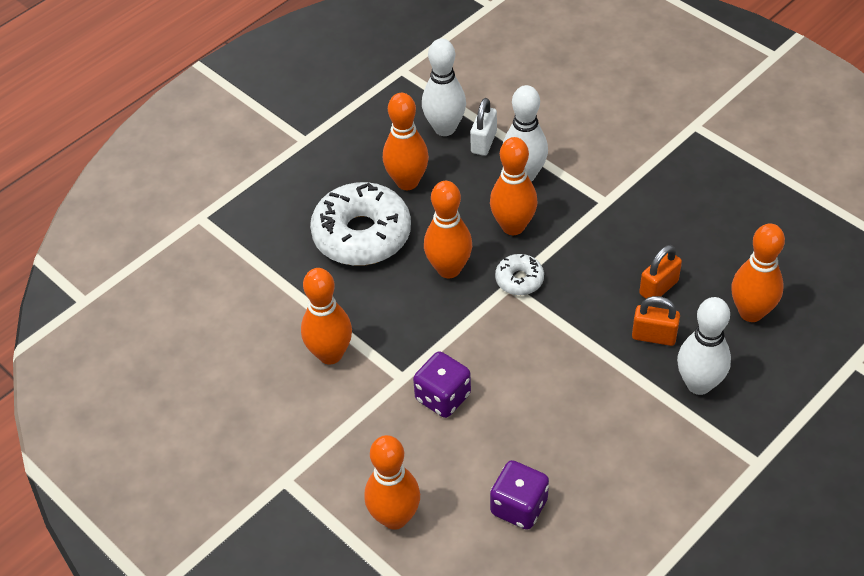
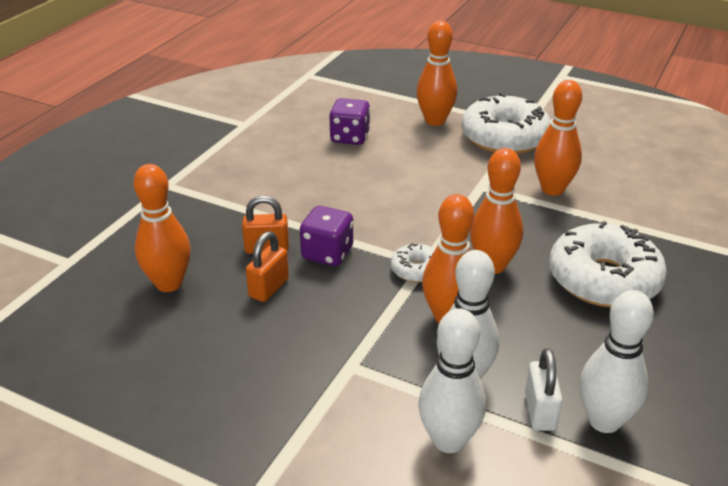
camera: 160 degrees right, 15 degrees down
orange bowling pin [383,93,429,190] -> none
purple dice [413,351,471,418] -> purple dice moved to [300,206,353,266]
white bowling pin [677,297,731,395] -> white bowling pin moved to [418,308,486,453]
none -> white donut [461,93,551,154]

